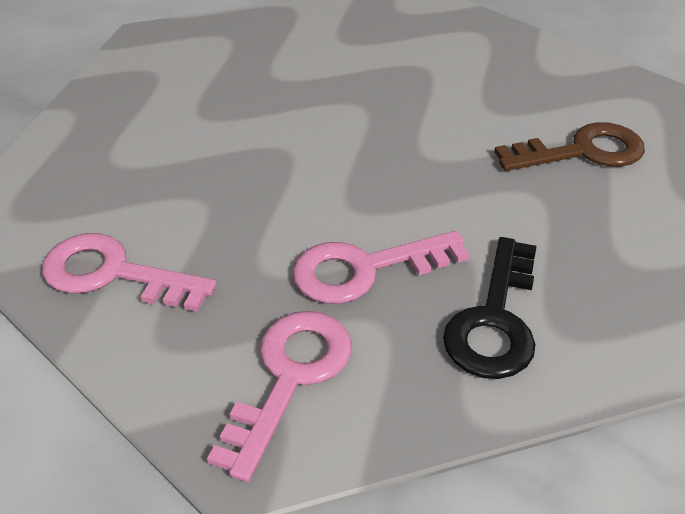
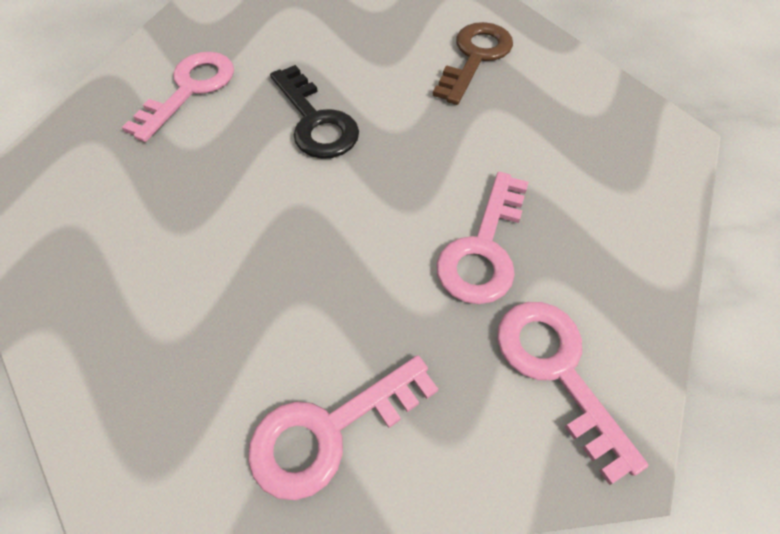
camera: 50 degrees left, 15 degrees up
black key [443,237,536,379] -> black key moved to [270,65,359,159]
none -> pink key [122,52,234,142]

